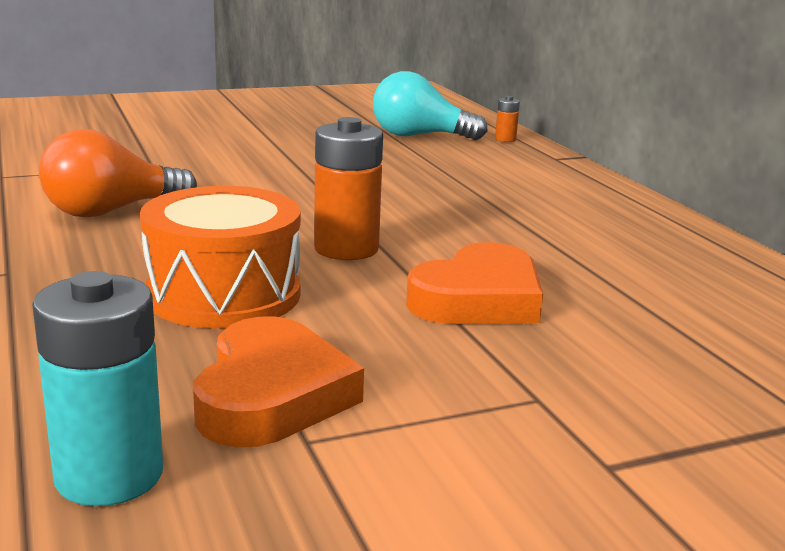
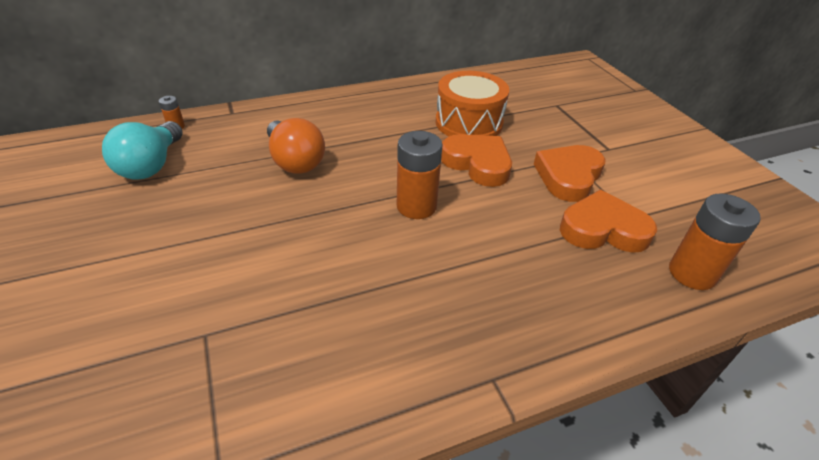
camera: 90 degrees left, 20 degrees up
turquoise battery [32,271,163,506] -> orange battery [669,193,761,290]
orange light bulb [39,129,197,218] -> orange light bulb moved to [267,118,325,174]
orange drum [140,186,301,329] -> orange drum moved to [436,71,509,136]
none -> orange heart [534,145,606,202]

